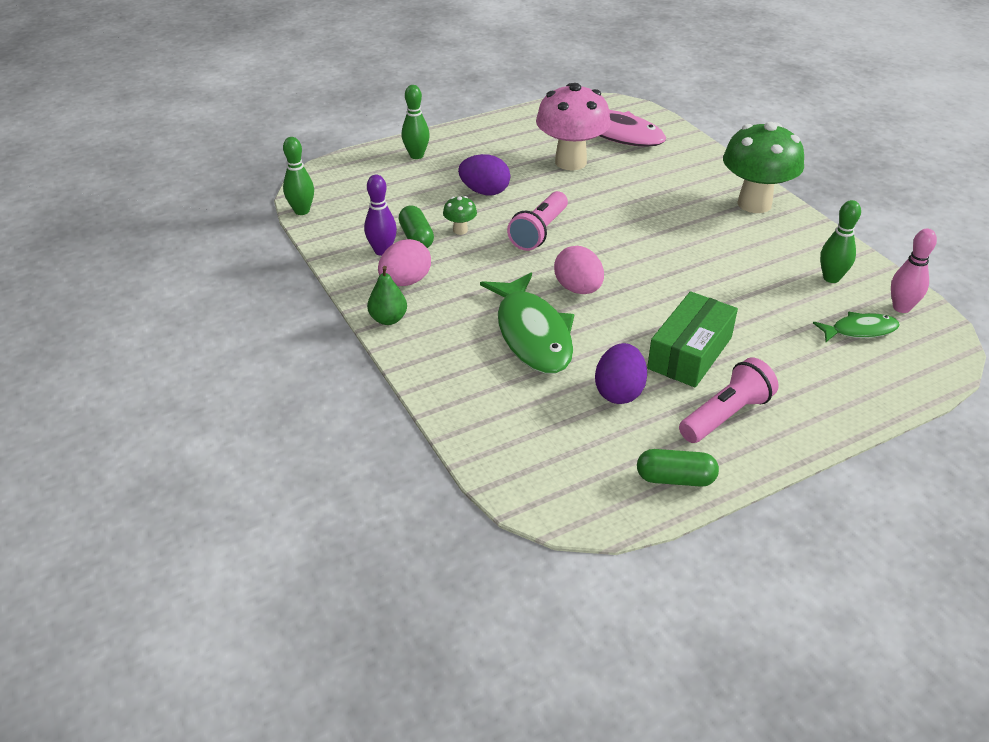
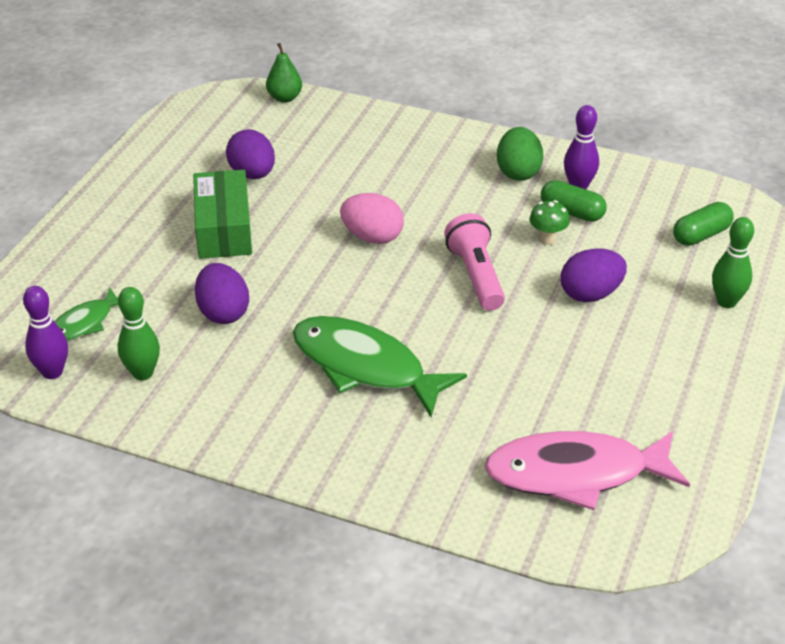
camera: 140 degrees right, 0 degrees up
green bowling pin [283,137,314,215] -> none
green pear [367,266,407,325] -> green pear moved to [266,43,302,103]
pink egg [378,239,431,286] -> green egg [497,127,543,181]
green fish [480,273,574,374] -> green fish moved to [293,316,467,417]
pink mushroom [536,83,611,170] -> none
green capsule [637,449,719,487] -> green capsule moved to [673,202,734,246]
pink flashlight [679,357,779,443] -> none
green mushroom [723,122,804,213] -> none
pink bowling pin [891,229,937,313] -> purple bowling pin [23,286,68,379]
none -> purple egg [195,263,249,324]

